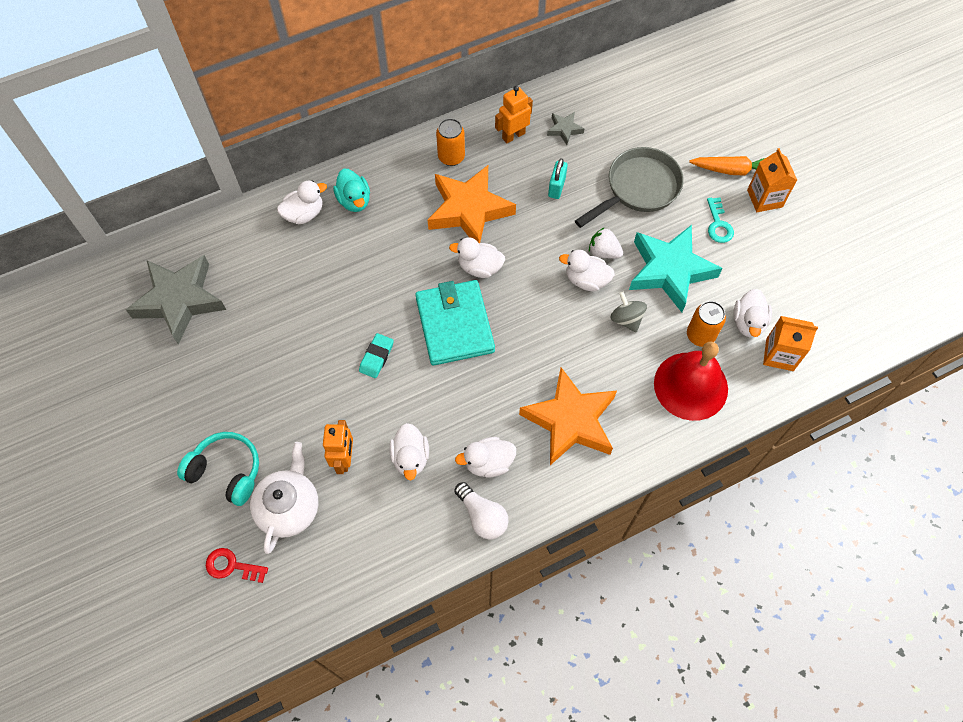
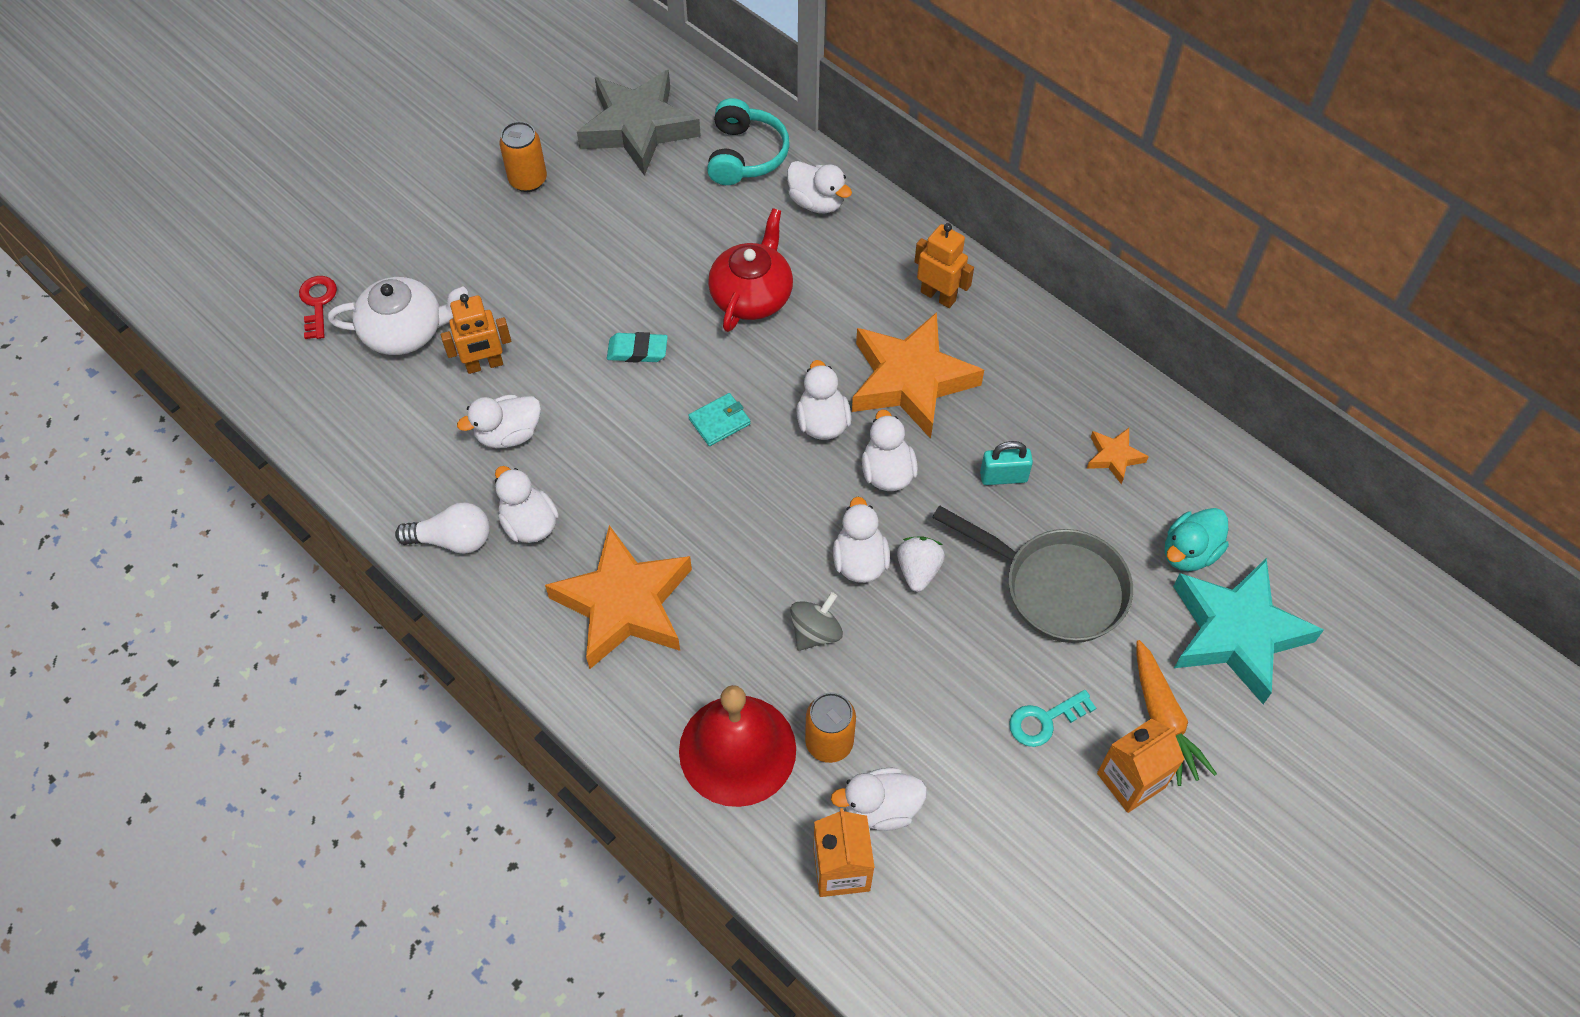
camera: 70 degrees right, 5 degrees down
turquoise headphones [177,432,259,506] -> turquoise headphones moved to [707,98,790,185]
turquoise duck [333,169,370,212] -> turquoise duck moved to [1165,508,1229,571]
turquoise wallet [415,280,495,366] -> turquoise wallet [688,393,751,446], size x0.43
orange can [436,118,465,166] -> orange can moved to [499,121,547,192]
white light bulb [454,482,509,539] -> white light bulb turned 120 degrees counterclockwise [395,502,490,554]
orange robot [495,86,533,143] -> orange robot moved to [914,223,974,308]
grey star [547,112,584,145] -> orange star [1087,428,1149,484]
turquoise star [629,225,723,312] -> turquoise star moved to [1173,558,1324,704]
none -> red teapot [708,208,793,332]
none -> white duck [862,409,918,491]

